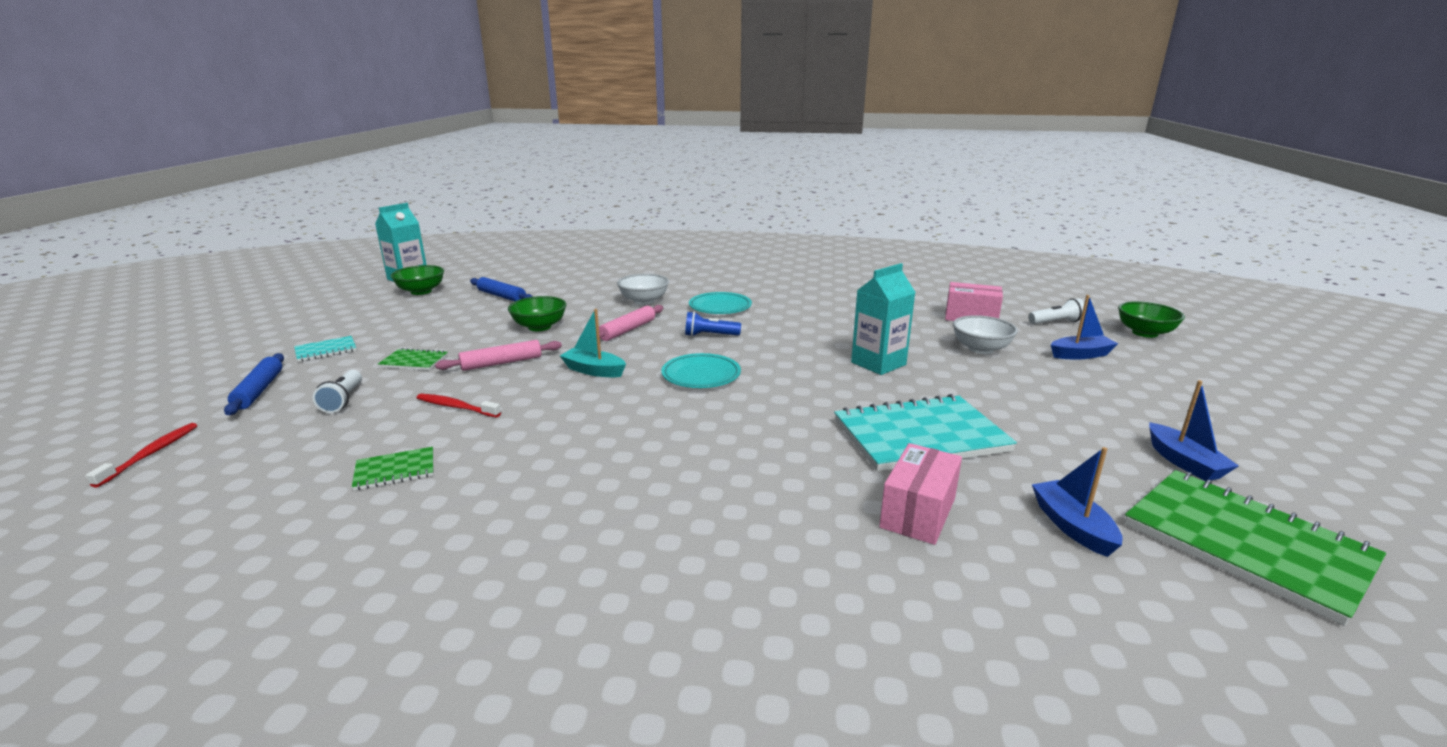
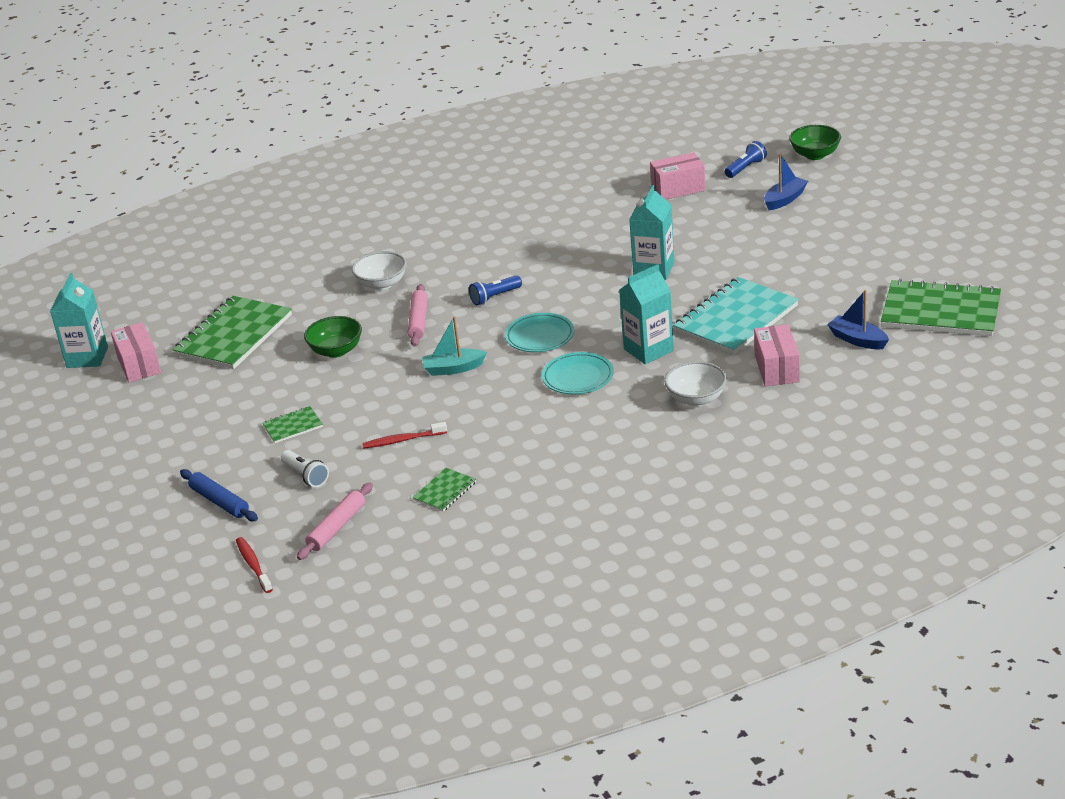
camera: 30 degrees left, 10 degrees up
turquoise notebook [294,336,357,362] -> none
green bowl [391,265,444,295] -> pink box [111,322,161,382]
pink rolling pin [435,340,562,371] -> pink rolling pin moved to [297,483,373,560]
blue rolling pin [470,277,533,301] -> green notebook [173,296,292,369]
turquoise plate [689,292,752,314] -> turquoise plate moved to [542,352,614,394]
white bowl [953,315,1018,354] -> white bowl moved to [664,361,727,406]
white flashlight [1028,298,1084,324] -> blue flashlight [725,141,767,178]
blue boat [1149,380,1239,481] -> none
none -> turquoise carton [619,264,674,364]

